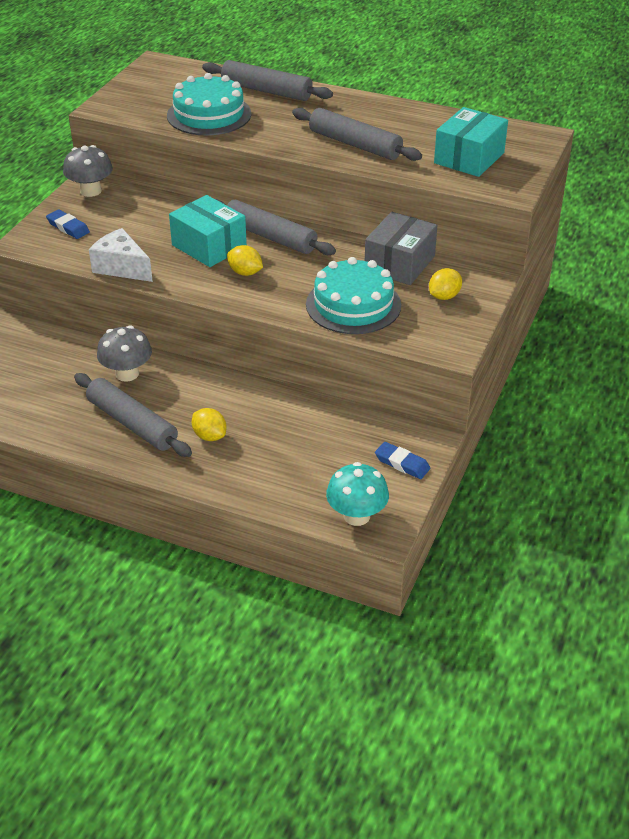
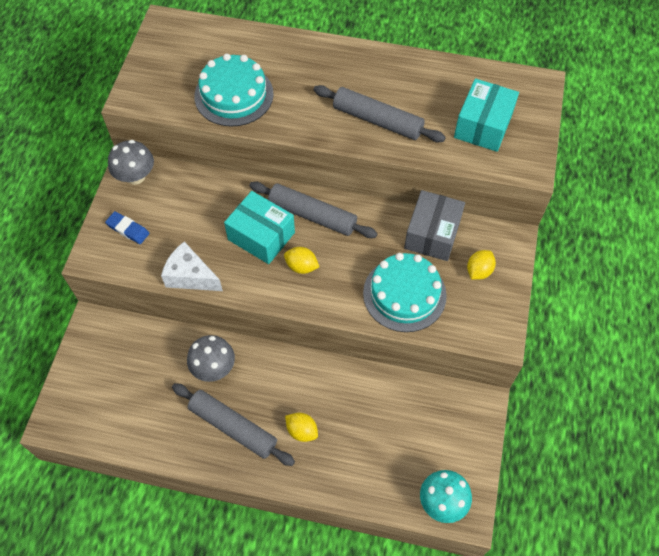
camera: 10 degrees left, 20 degrees up
grey rolling pin [202,60,333,101] -> none
blue eraser [375,442,430,479] -> none

